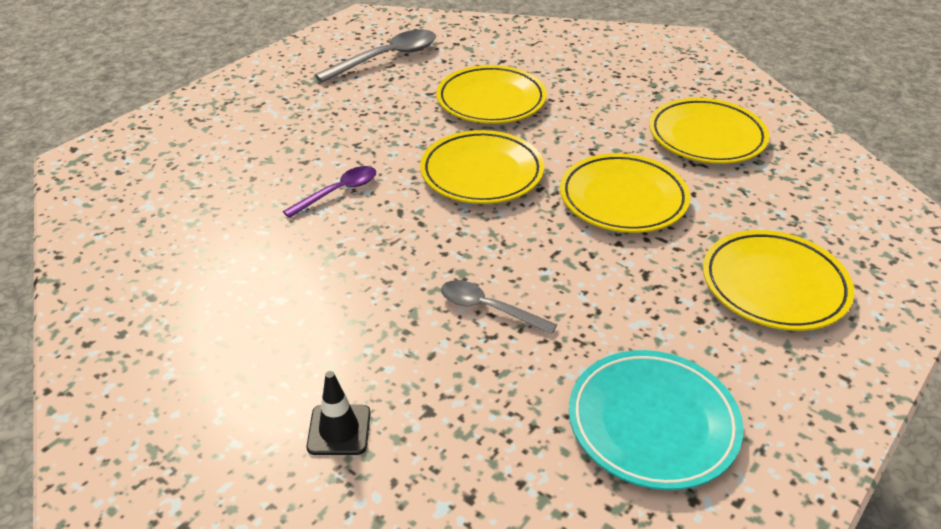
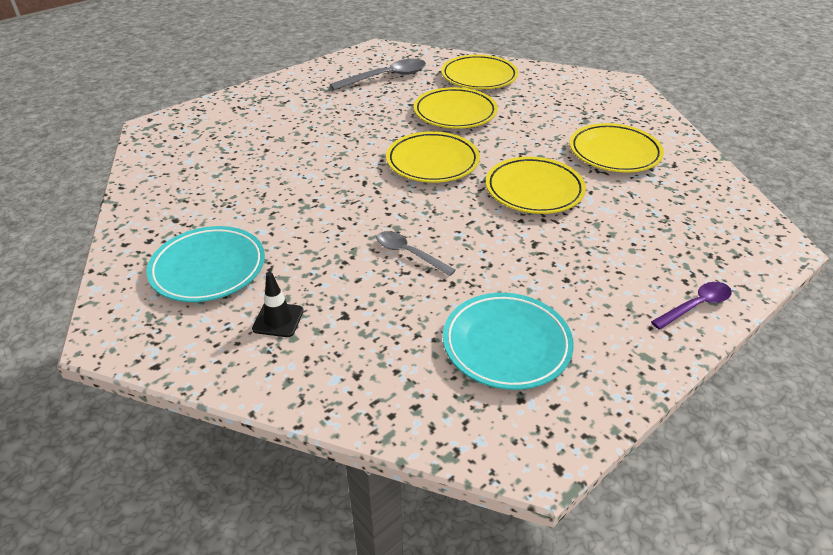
camera: 10 degrees right, 0 degrees up
purple spoon [283,166,376,218] -> purple spoon moved to [651,282,732,330]
yellow plate [703,230,854,331] -> yellow plate moved to [441,55,518,89]
none -> turquoise plate [147,226,265,302]

